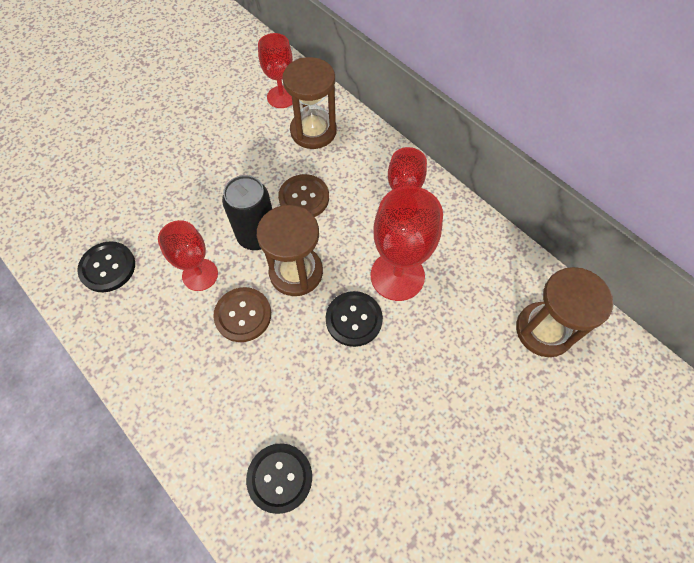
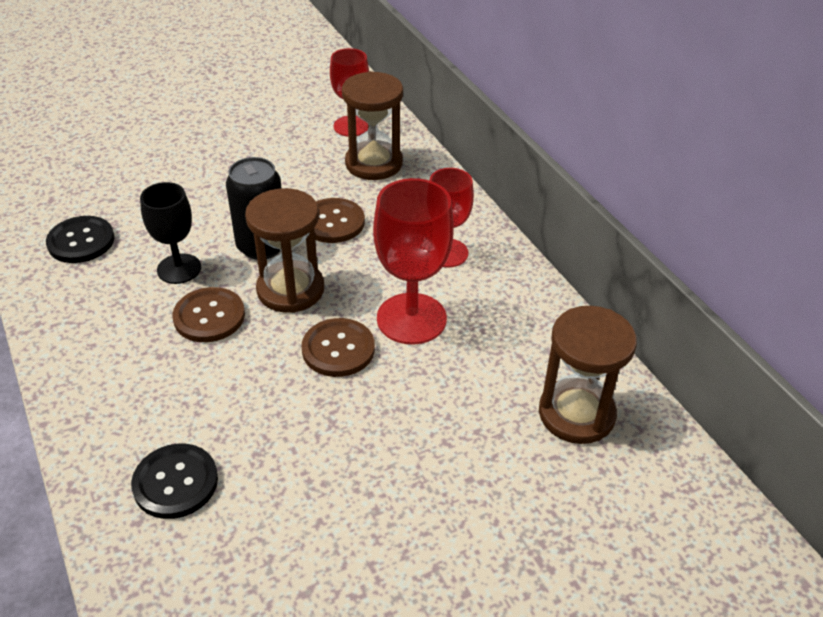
camera: 15 degrees right, 20 degrees down
red goblet [158,220,218,291] -> black goblet [140,182,201,284]
black button [326,291,383,347] -> brown button [301,318,375,377]

